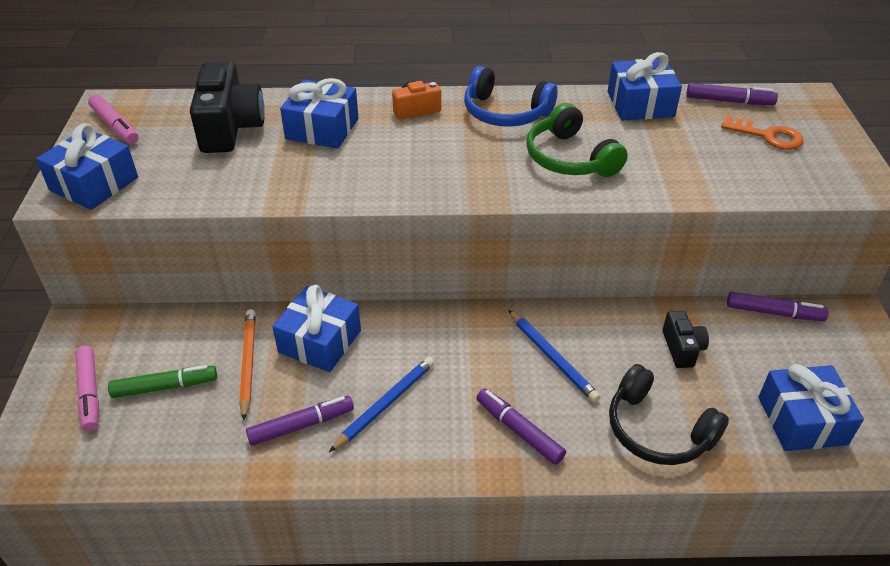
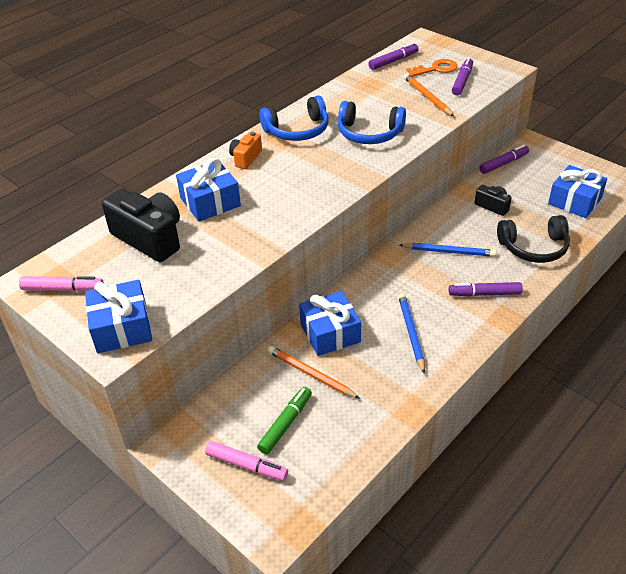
camera: 45 degrees left, 0 degrees up
purple marker [246,396,354,446] -> purple marker moved to [452,57,473,95]
green headphones [526,103,628,177] -> blue headphones [338,101,406,144]
blue gift [607,52,682,121] -> none
none -> orange pencil [404,74,454,116]

